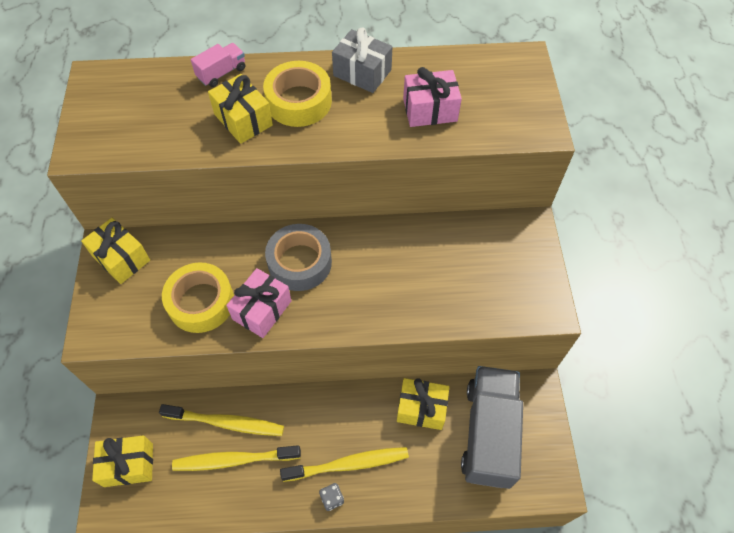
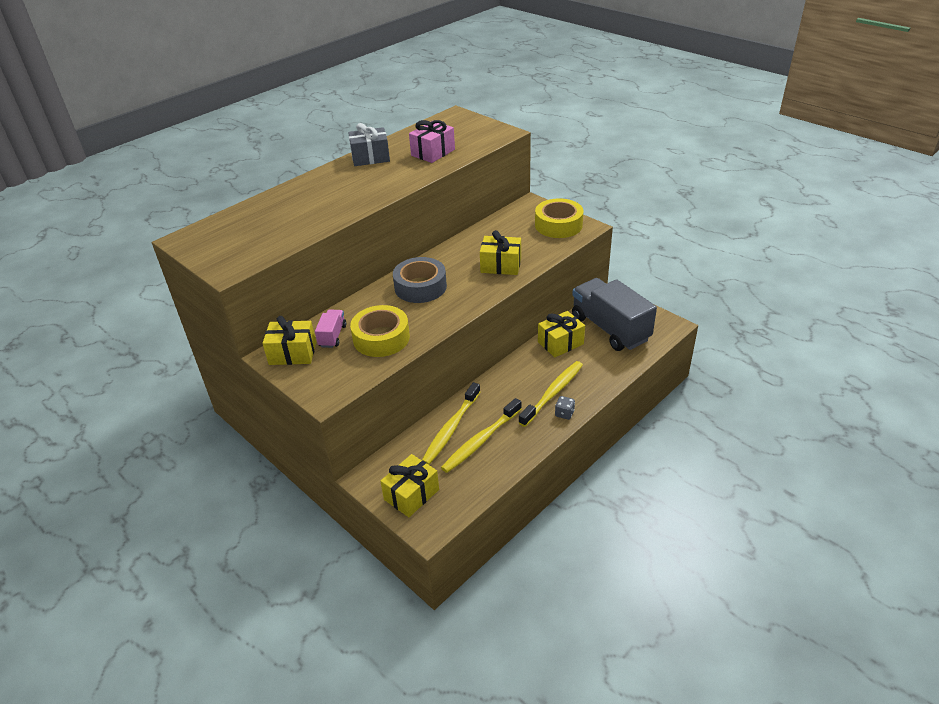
camera: 40 degrees left, 20 degrees down
yellow toothbrush [159,404,284,436] -> yellow toothbrush turned 150 degrees clockwise [422,382,480,465]
pink truck [191,43,245,87] -> pink truck moved to [315,309,346,348]
yellow gift [208,74,273,144] -> yellow gift moved to [480,230,521,275]
pink gift [226,268,292,338] -> none
yellow tape [263,61,332,127] -> yellow tape moved to [535,198,584,238]

